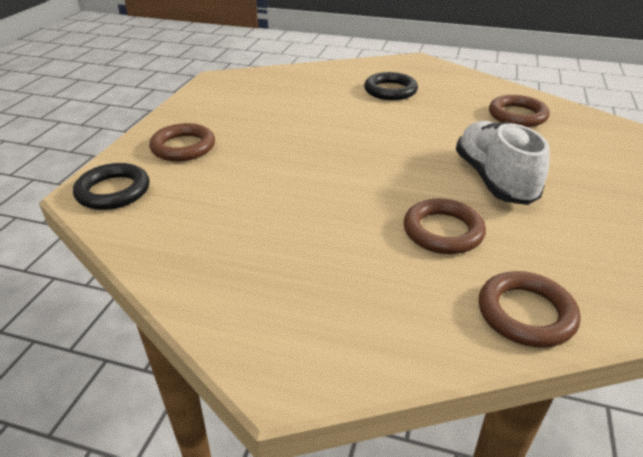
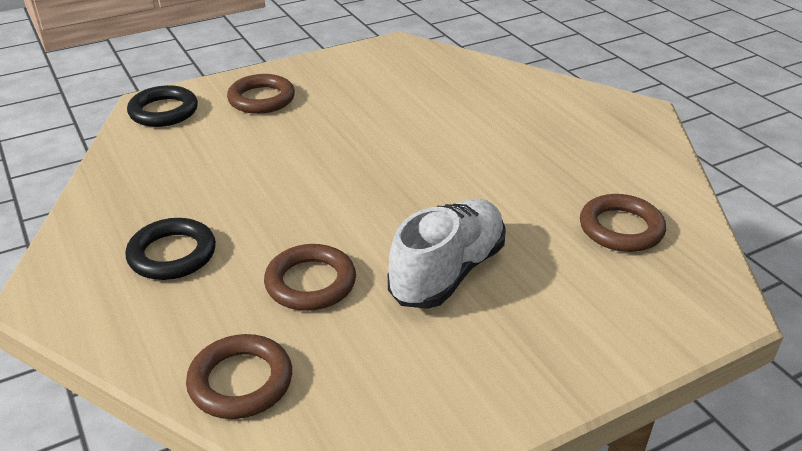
camera: 45 degrees right, 0 degrees up
black ring [364,72,418,100] -> black ring moved to [125,218,216,280]

